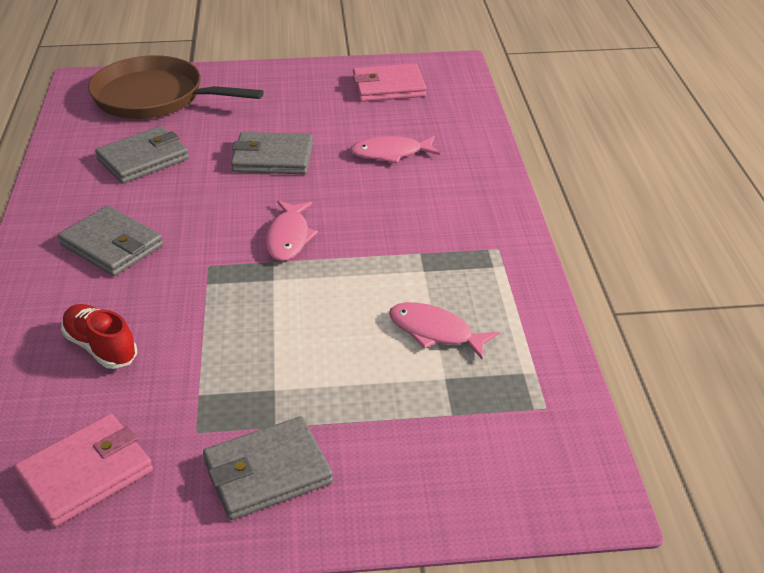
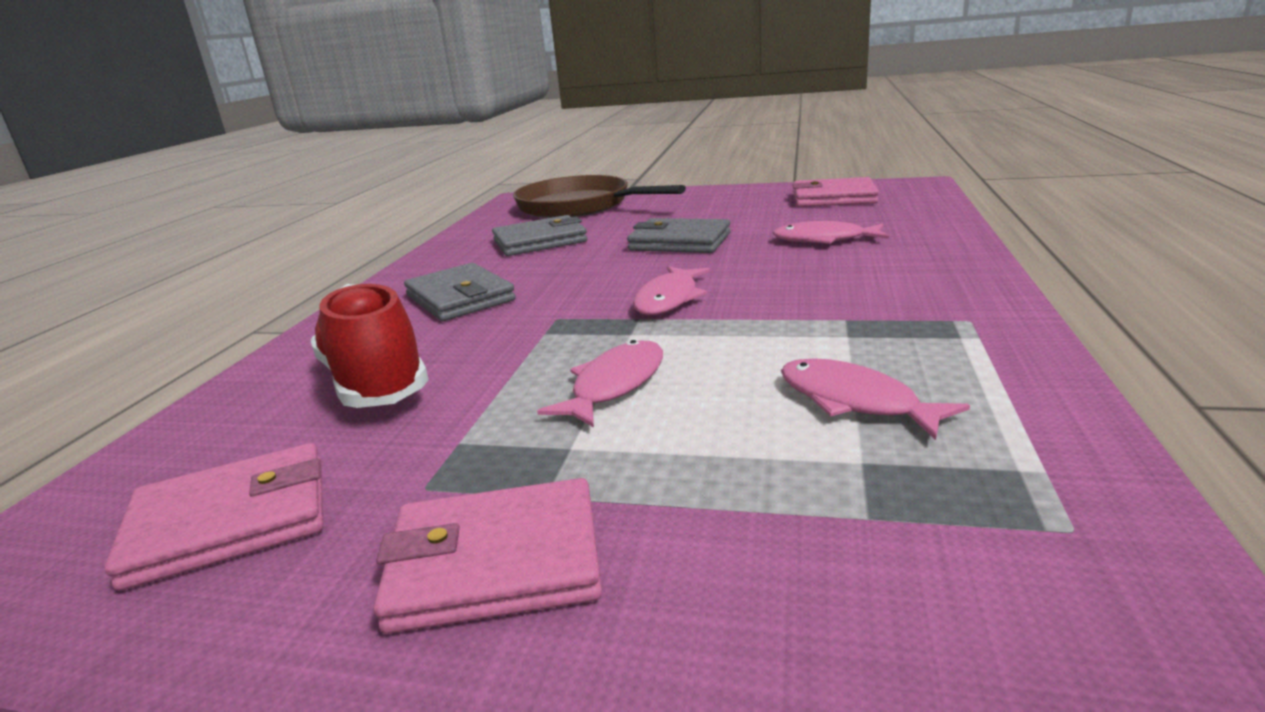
camera: 20 degrees right, 15 degrees down
red shoe [61,304,137,369] -> red shoe [310,284,429,408], size x1.54
grey wallet [203,416,333,520] -> pink wallet [374,478,602,634]
none -> pink fish [537,340,663,428]

